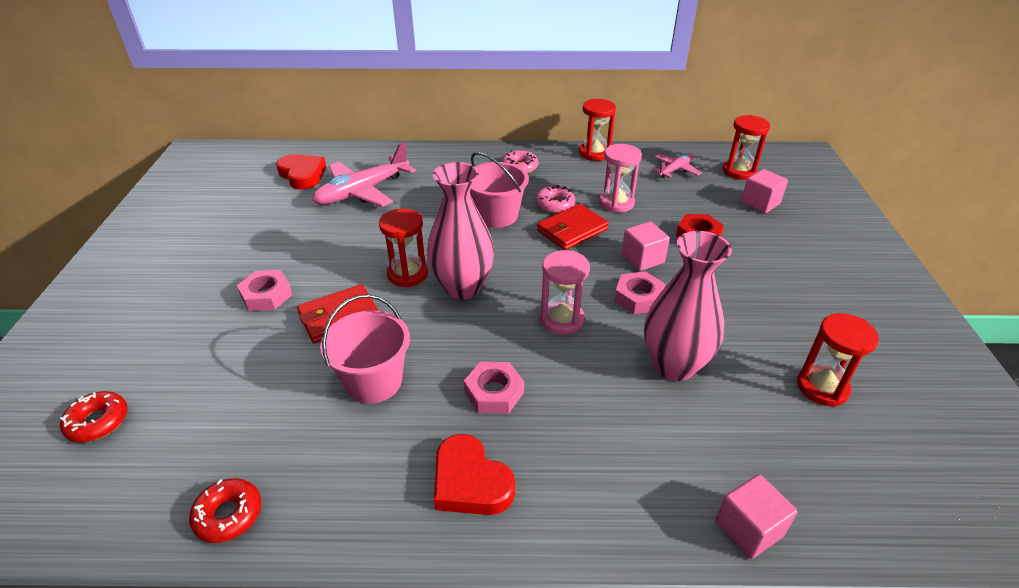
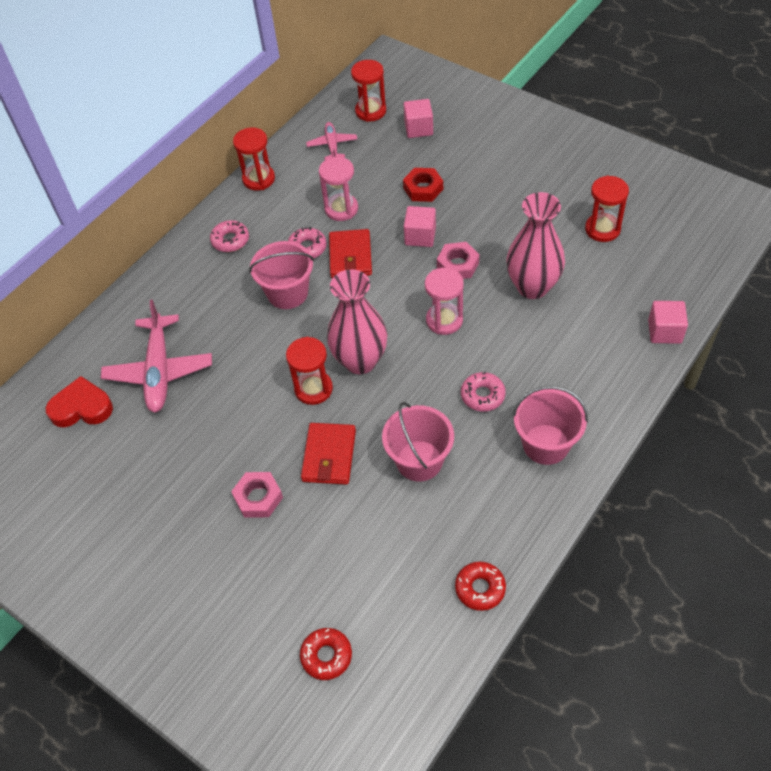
camera: 50 degrees left, 15 degrees up
red heart [434,434,515,515] -> pink bucket [512,386,588,465]
pink nut [464,362,524,413] -> pink donut [461,372,506,412]

